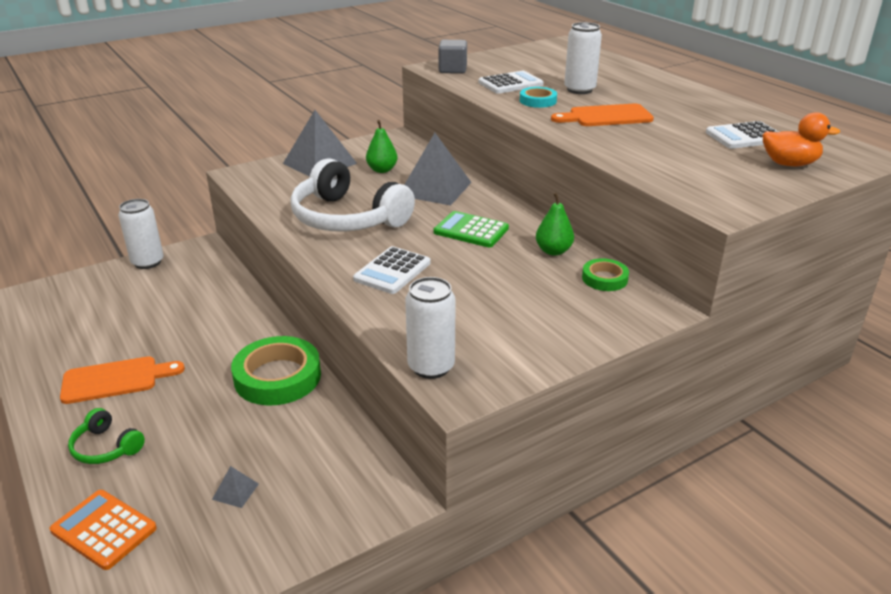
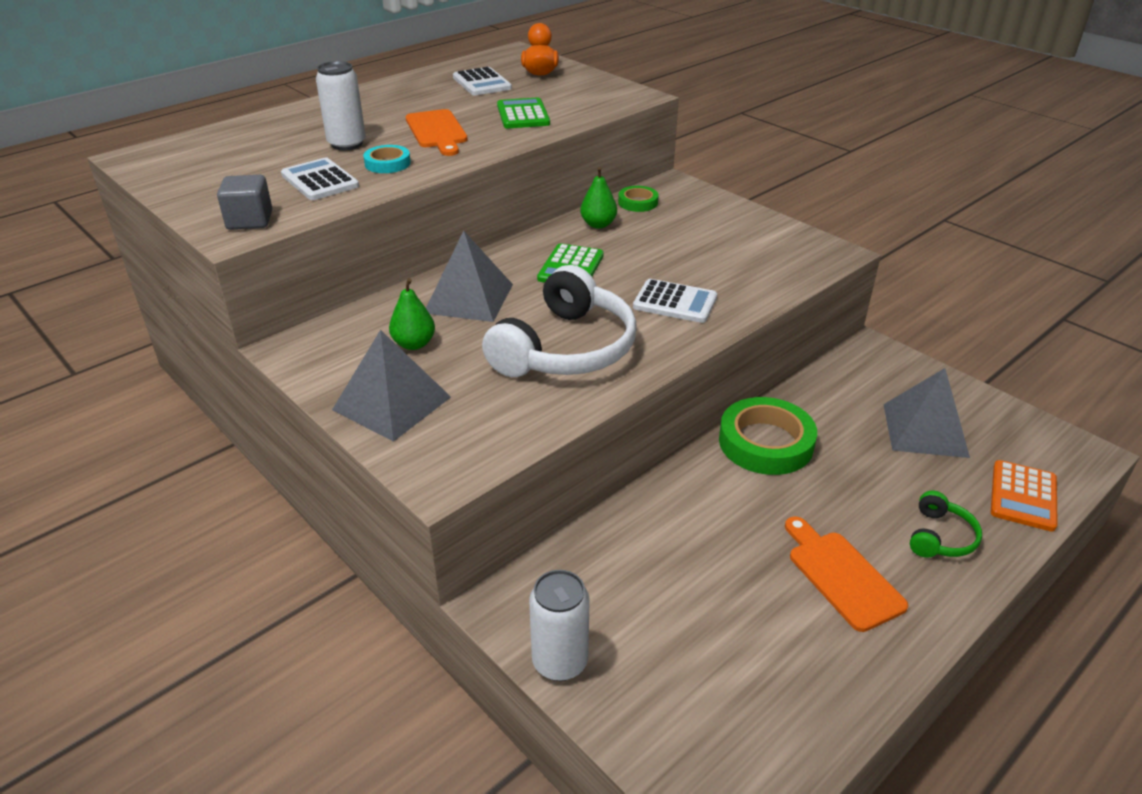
camera: 100 degrees left, 5 degrees up
grey pyramid [212,466,259,508] -> grey pyramid [883,368,970,458], size x2.40
white can [405,277,456,379] -> none
none -> green calculator [497,97,550,128]

